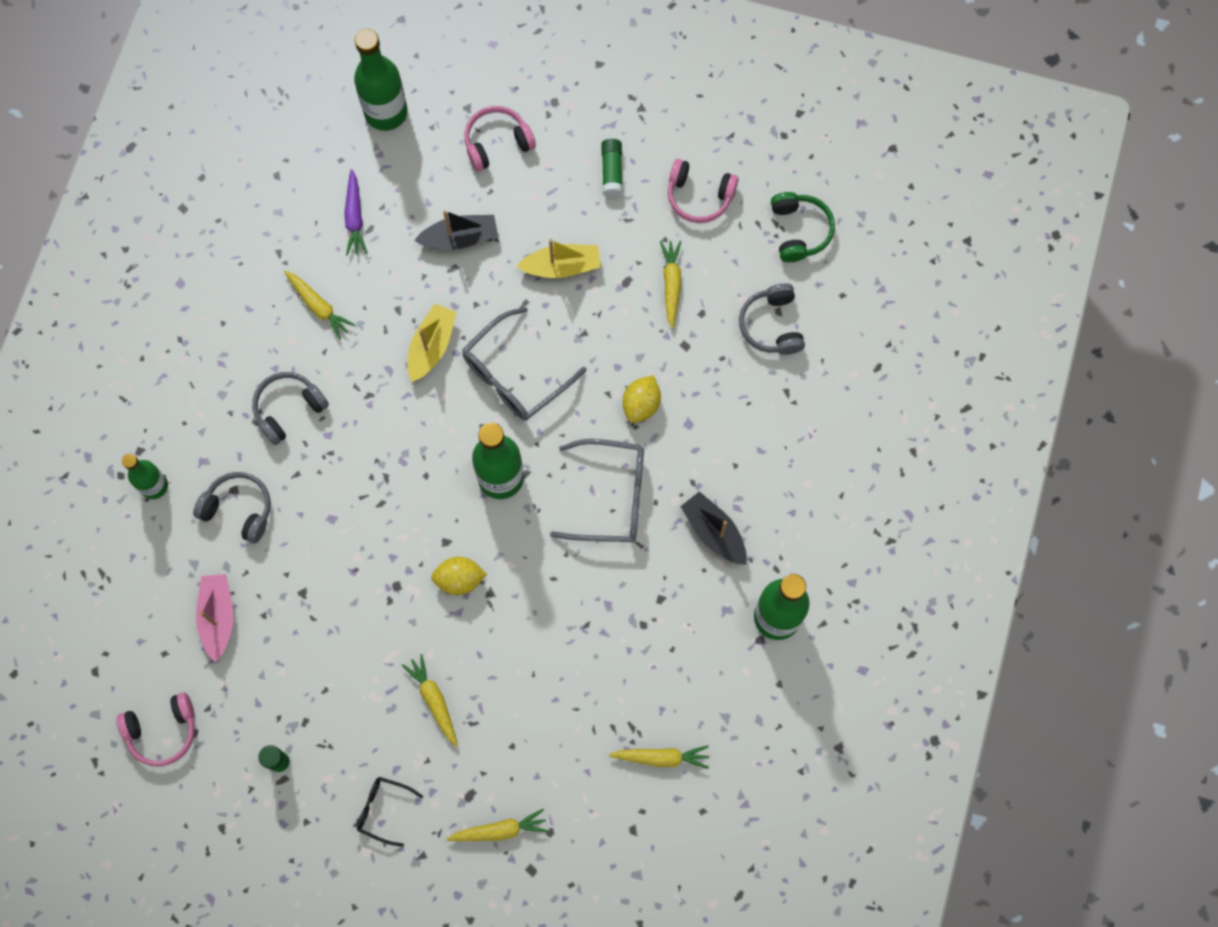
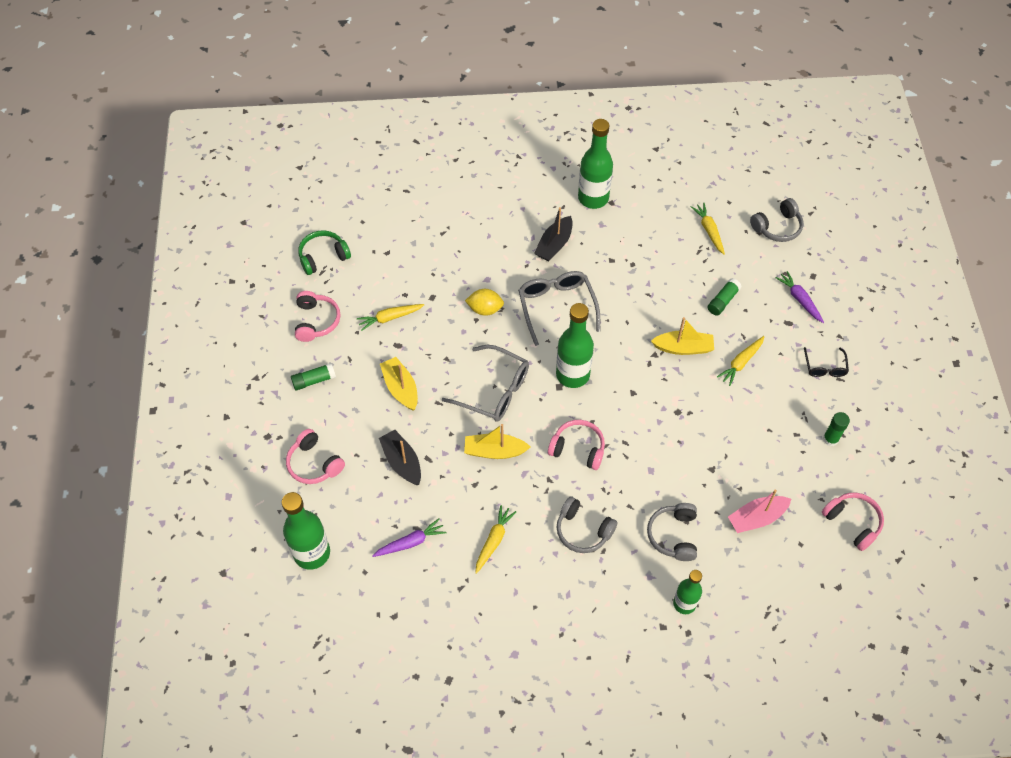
camera: 110 degrees left, 15 degrees down
yellow lemon [431,557,487,595] -> none
yellow carrot [446,809,548,841] -> purple carrot [775,271,824,323]
grey headphones [739,283,805,355] -> grey headphones moved to [750,198,803,242]
none -> pink headphones [548,420,605,470]
none -> yellow boat [651,317,714,355]
none -> green glue stick [708,278,741,316]

